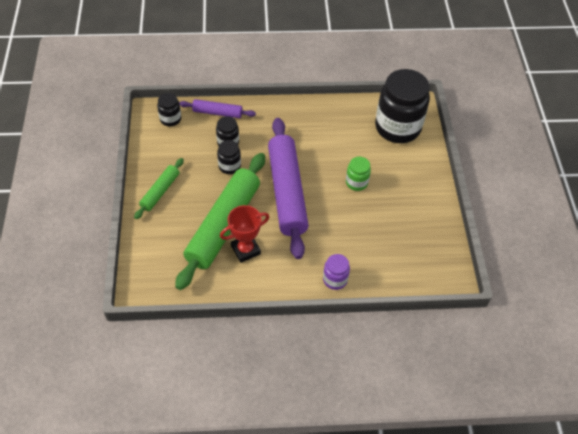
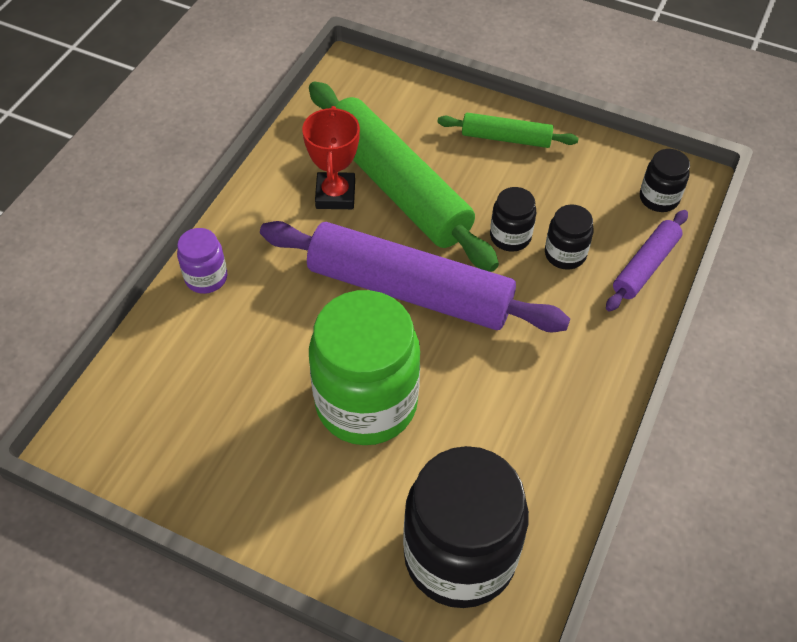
camera: 120 degrees right, 0 degrees up
green rolling pin [134,158,184,219] -> green rolling pin turned 45 degrees counterclockwise [437,113,579,148]
green jar [346,157,371,191] -> green jar [309,290,420,445], size x2.17

